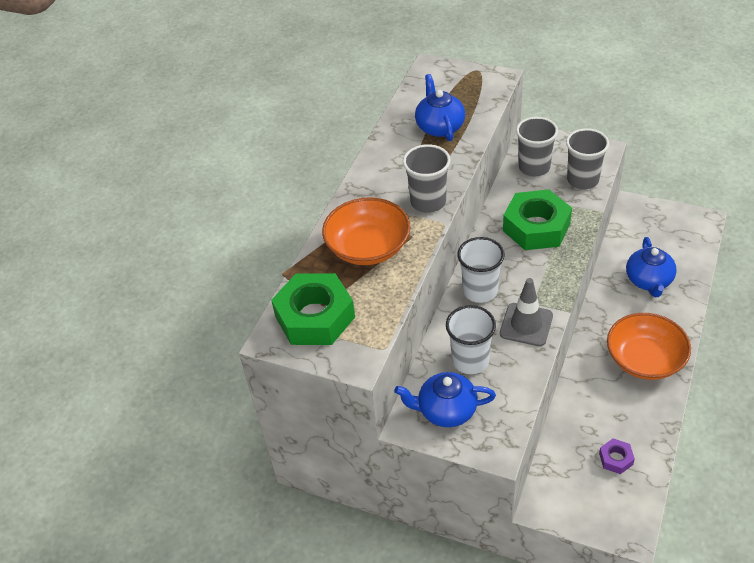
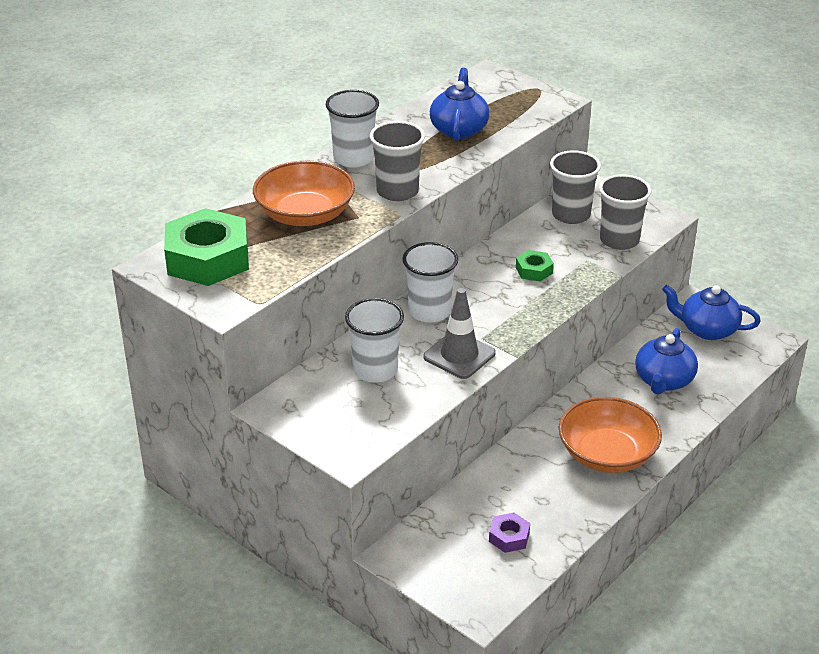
camera: 15 degrees right, 10 degrees down
blue teapot [394,372,496,427] -> blue teapot moved to [662,285,761,340]
green nut [503,189,572,250] -> green nut [516,250,554,281], size x0.45
none -> white cup [326,90,379,168]

